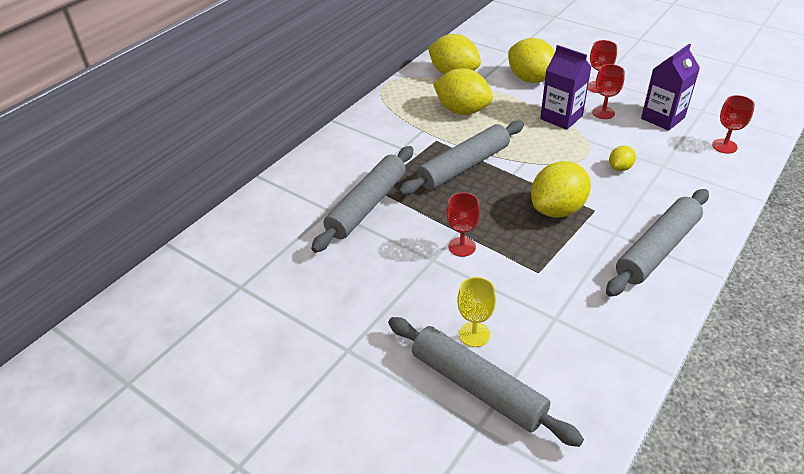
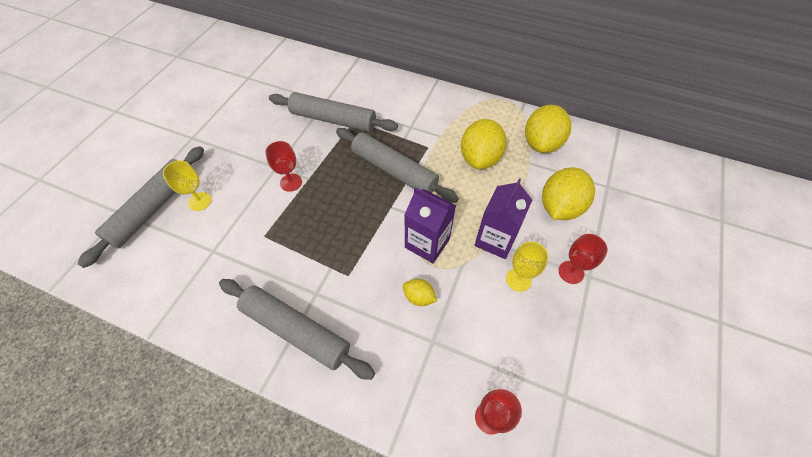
camera: 75 degrees right, 15 degrees up
yellow lemon [531,161,591,218] -> none
red goblet [592,64,625,119] -> yellow goblet [506,241,548,292]
purple carton [641,44,700,131] -> purple carton moved to [404,187,456,263]

